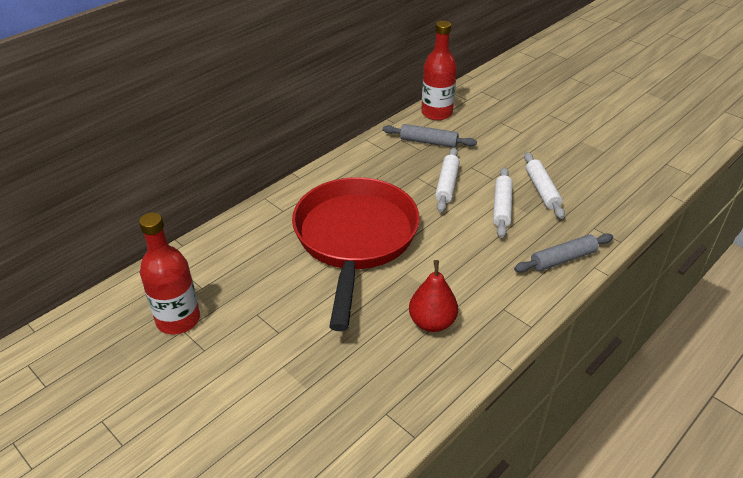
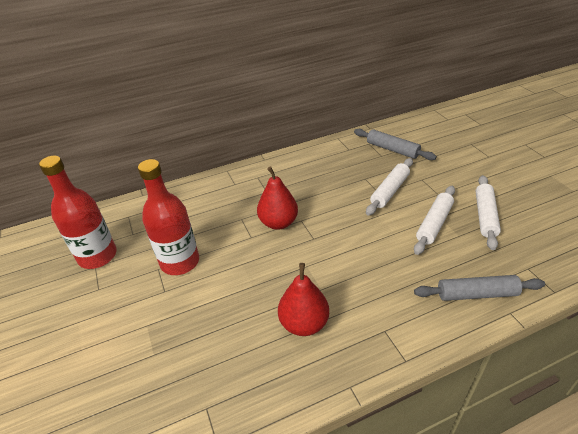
camera: 25 degrees right, 0 degrees up
red pan [292,177,420,331] -> red pear [257,166,298,230]
red bottle [421,21,457,120] -> red bottle moved to [138,159,199,275]

